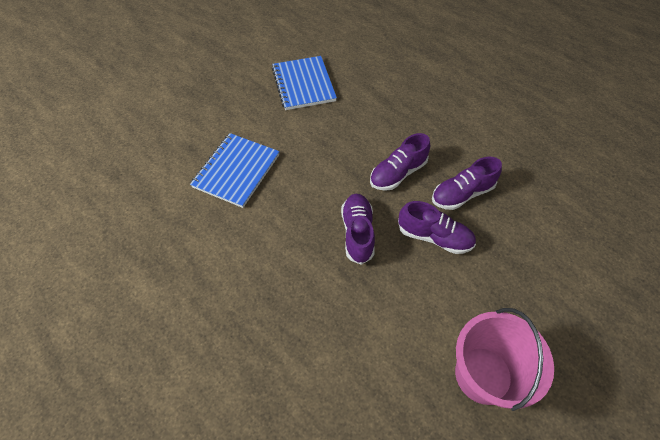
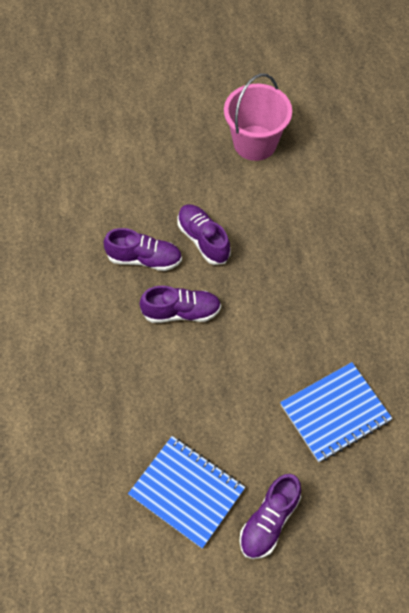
camera: 145 degrees left, 5 degrees up
blue notebook [272,56,337,110] -> blue notebook turned 75 degrees counterclockwise [128,436,245,549]
purple shoe [341,194,375,265] -> purple shoe moved to [239,474,301,559]

